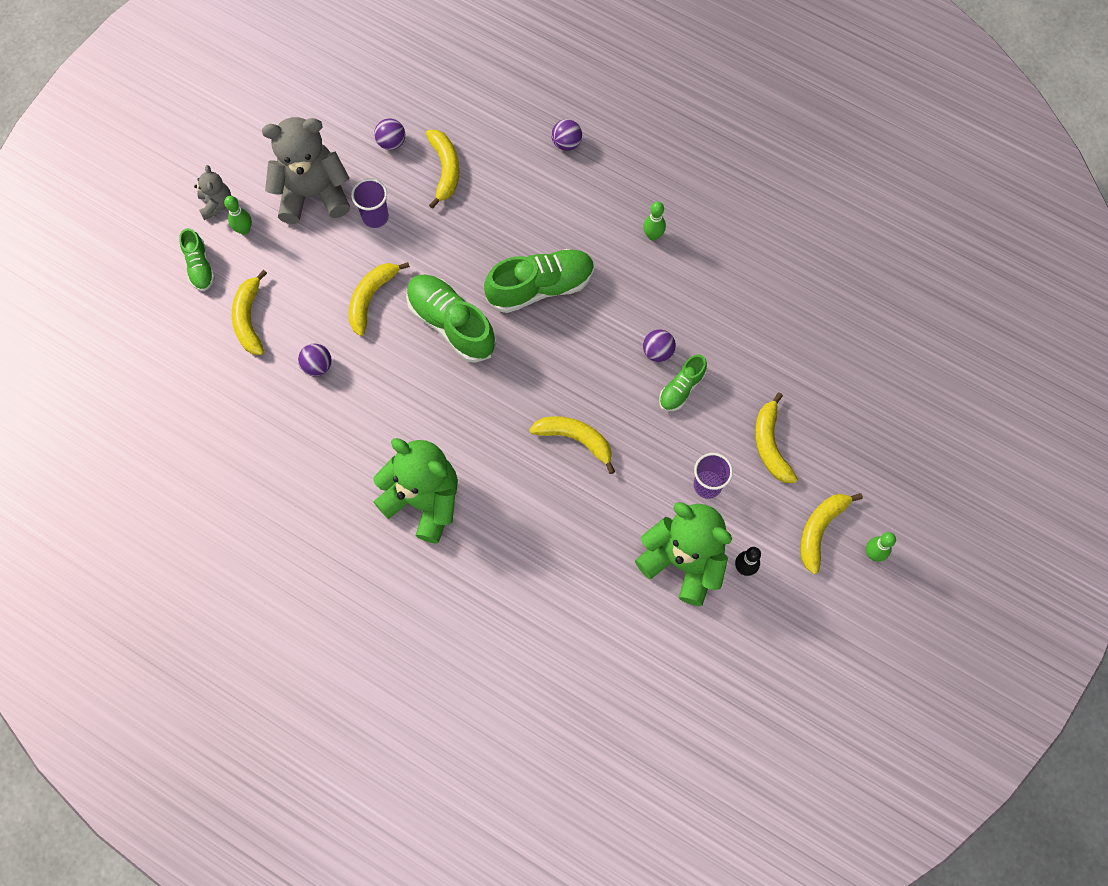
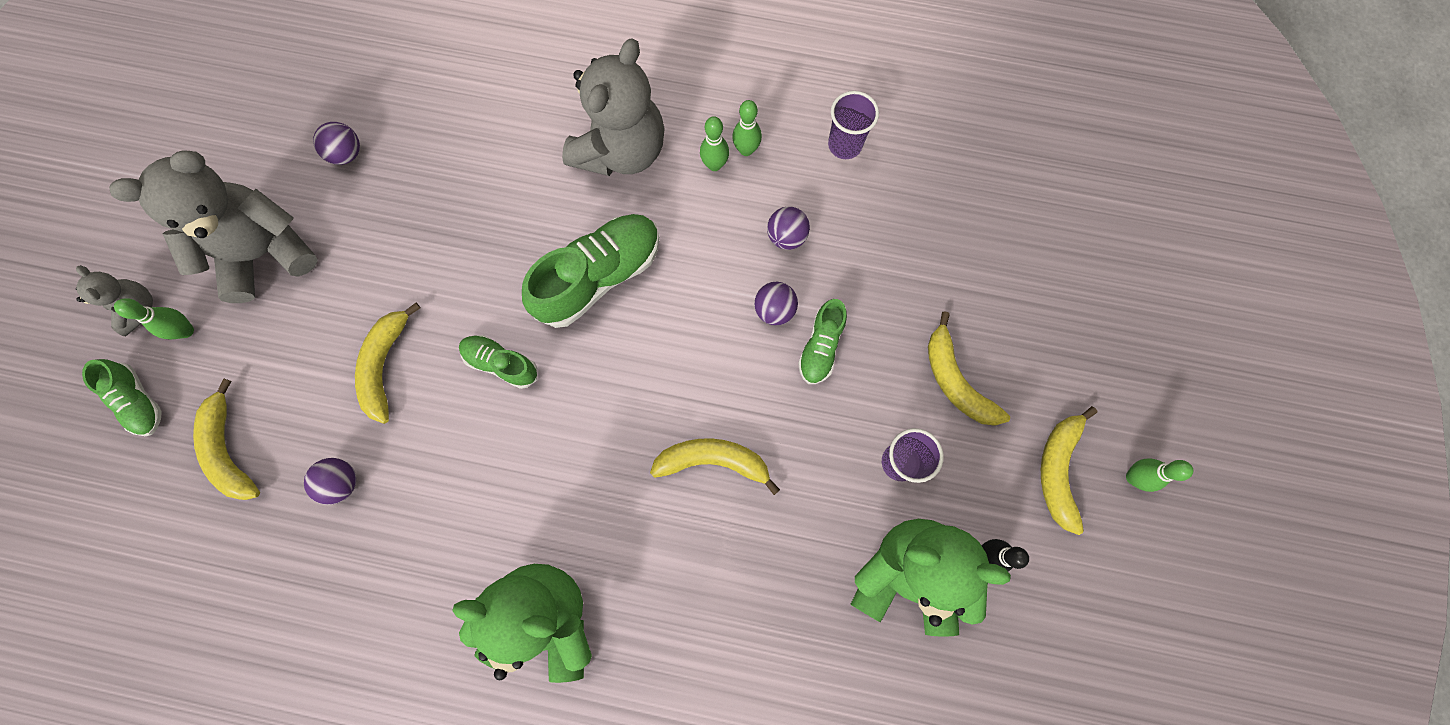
camera: 20 degrees left, 5 degrees up
purple cup [351,178,389,228] -> purple cup moved to [828,91,879,159]
green shoe [406,274,496,363] -> green shoe [459,335,538,389], size x0.55
yellow banana [426,130,459,209] -> none
purple ball [551,119,582,151] -> purple ball moved to [767,206,810,250]
none -> grey teddy bear [562,38,665,176]
none -> green bowling pin [732,100,762,156]

